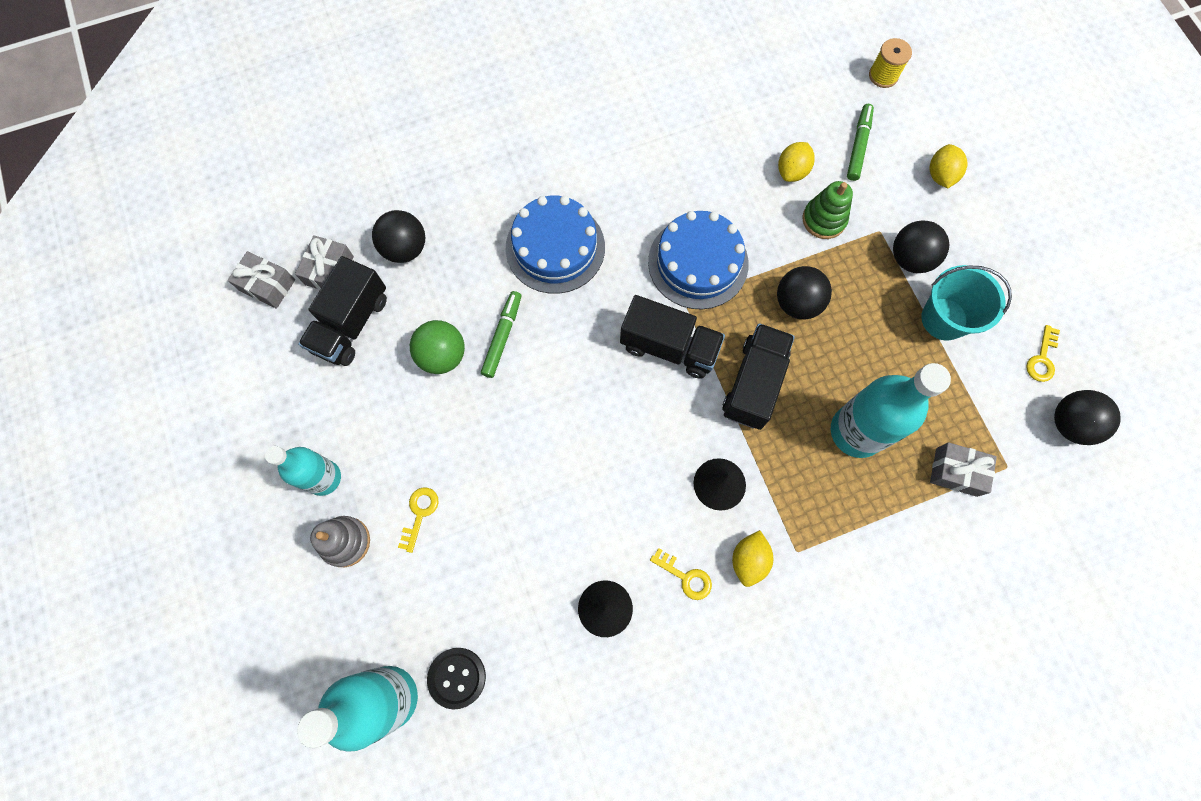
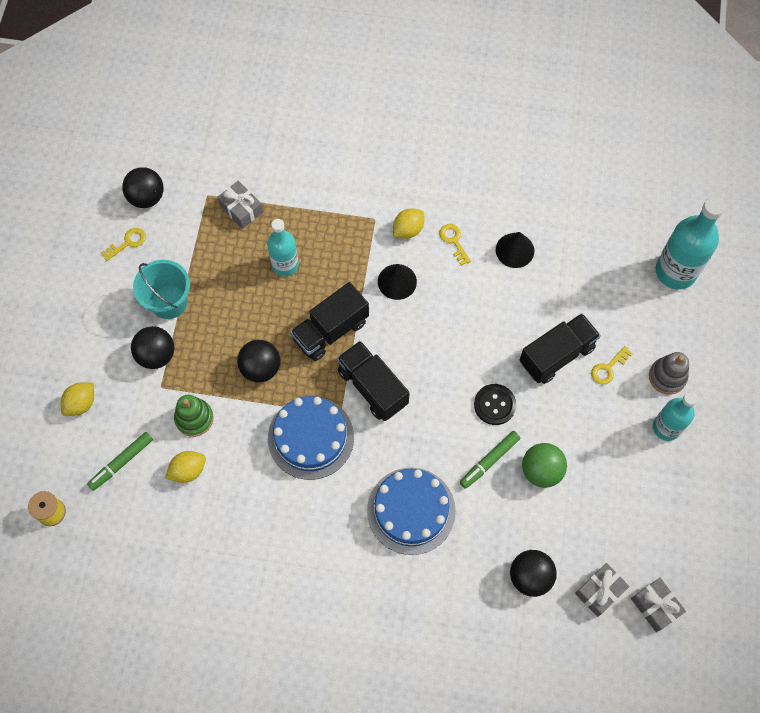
camera: 150 degrees left, 5 degrees down
black truck [298,256,387,366] -> black truck moved to [520,313,601,384]
black button [427,648,486,710] -> black button moved to [474,384,516,425]
turquoise bottle [831,363,951,458] -> turquoise bottle [267,219,299,276], size x0.64

